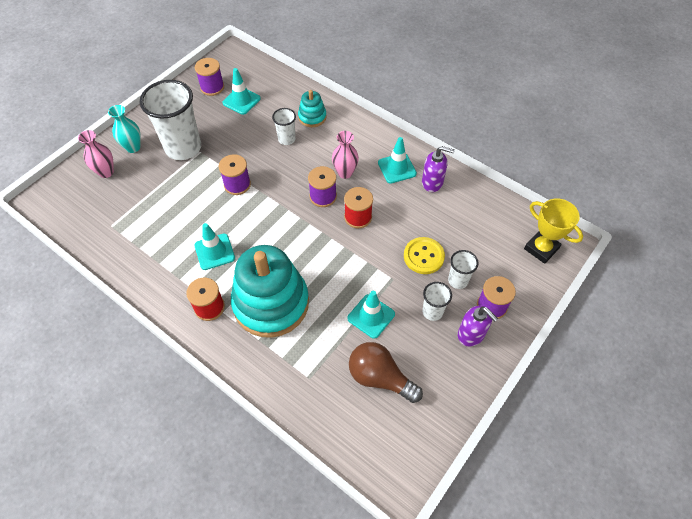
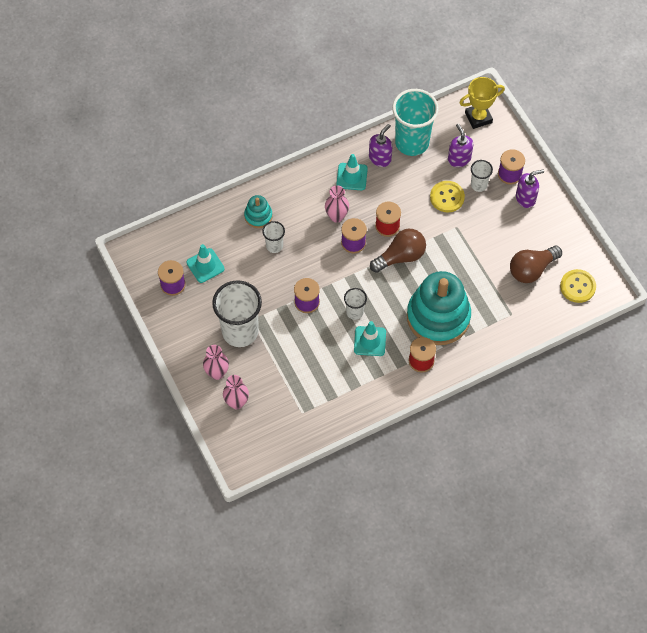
camera: 65 degrees left, 5 degrees up
turquoise vase [108,105,141,153] -> pink vase [203,345,229,380]
turquoise traffic cone [347,291,395,339] -> none
white cup [422,282,452,321] -> white cup moved to [344,288,367,320]
none -> brown light bulb [370,229,426,273]
none -> turquoise cup [392,89,439,156]
none -> purple soap dispenser [448,124,473,167]
none -> yellow button [560,269,596,303]

